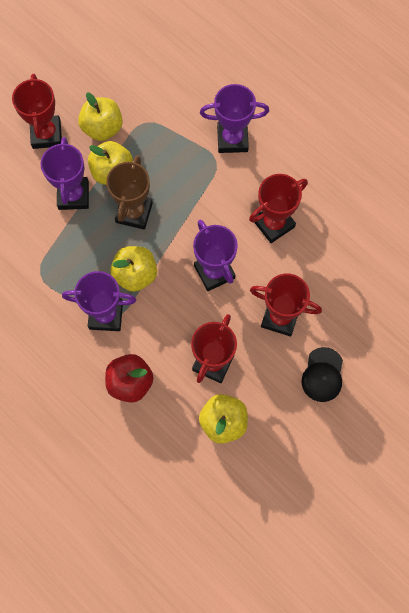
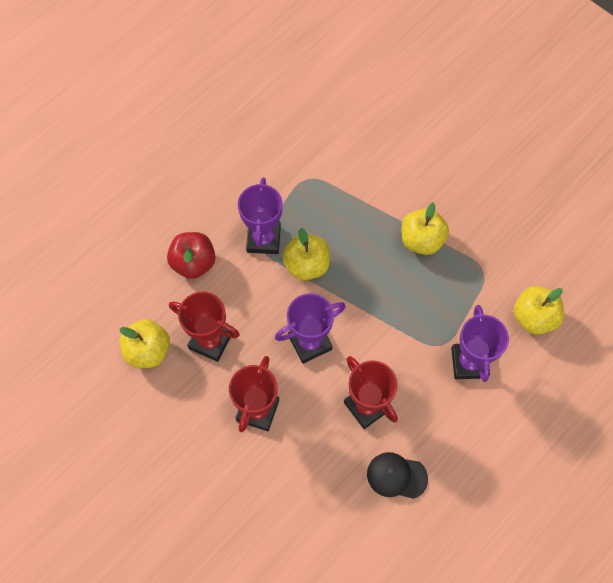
camera: 90 degrees right, 5 degrees down
red trophy [12,74,62,149] -> none
purple trophy [40,137,89,210] -> none
yellow apple [78,92,123,141] -> yellow apple moved to [514,286,564,335]
brown trophy [106,156,153,230] -> none
black cap [302,347,343,402] -> black cap moved to [367,452,428,499]

